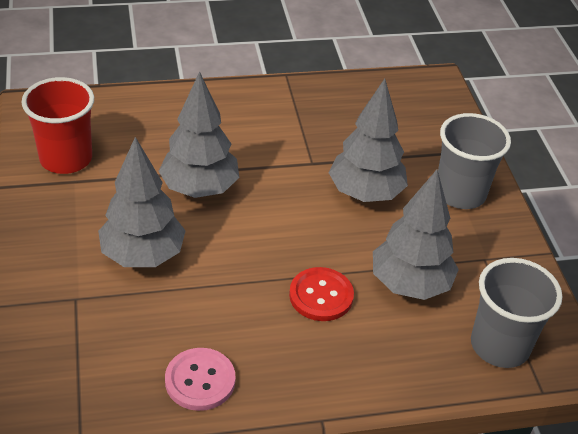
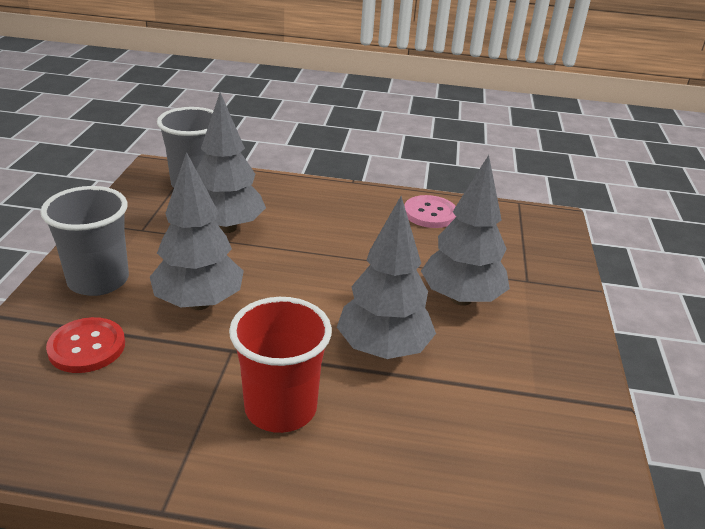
camera: 160 degrees left, 10 degrees down
red cup [22,77,94,174] -> red cup moved to [229,297,332,433]
red button [289,267,354,321] -> red button moved to [46,317,125,373]

